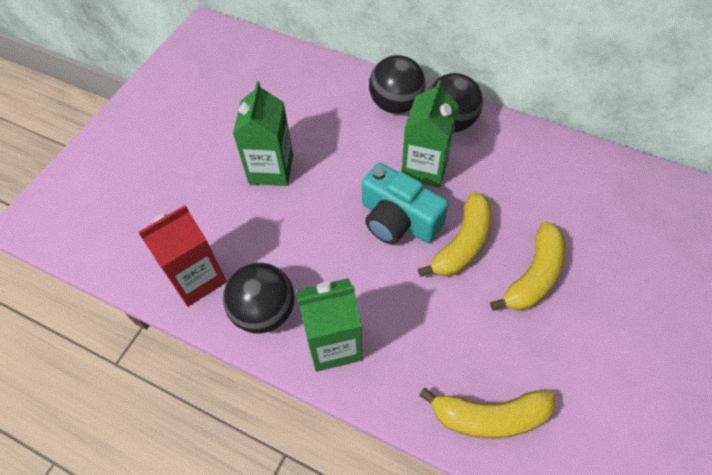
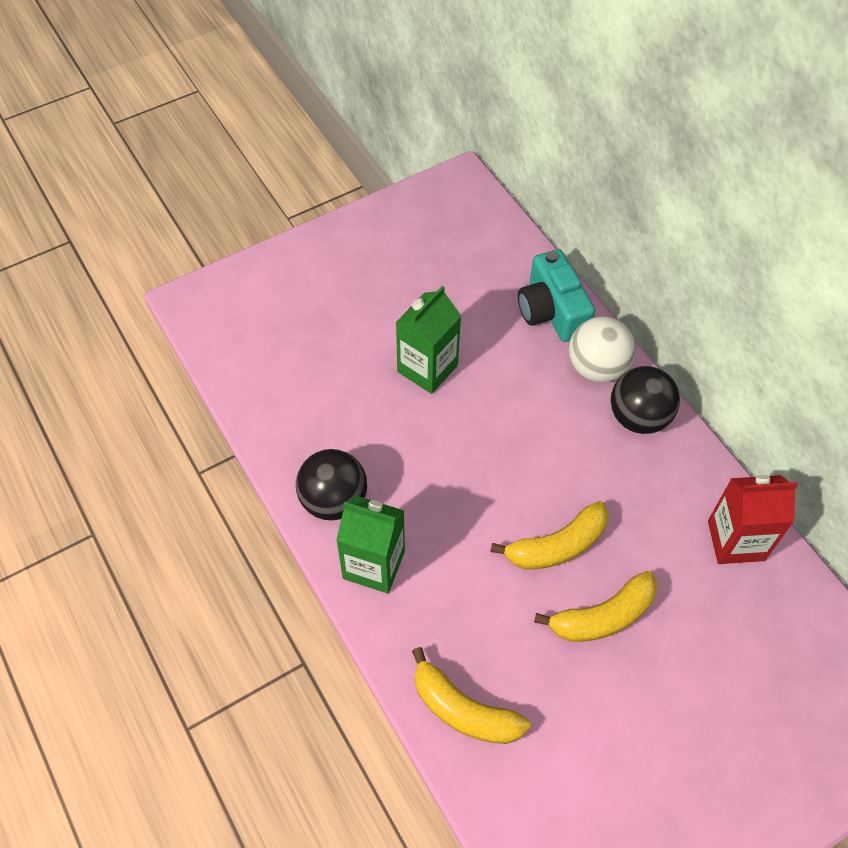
camera: 30 degrees right, 0 degrees up
red carton [138,205,226,306] -> red carton moved to [708,475,798,564]
turquoise camera [362,163,449,244] -> turquoise camera moved to [518,249,595,342]
black ball [369,55,425,114] -> white ball [569,316,636,382]
green carton [401,80,459,188] -> none

